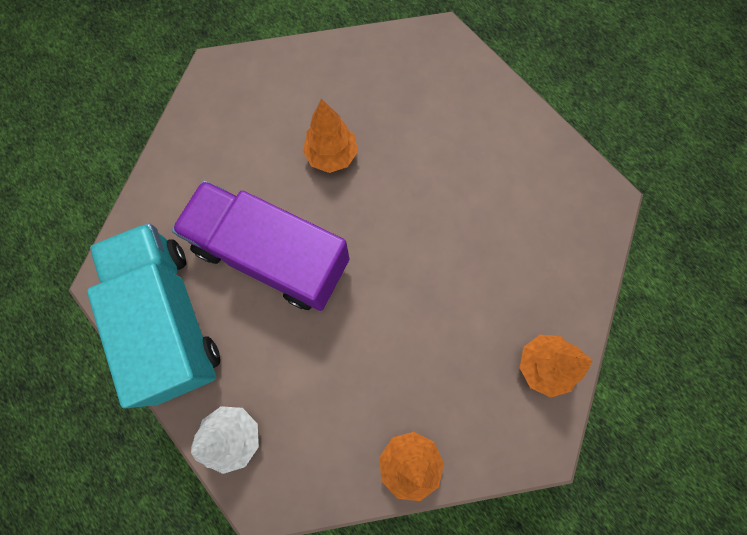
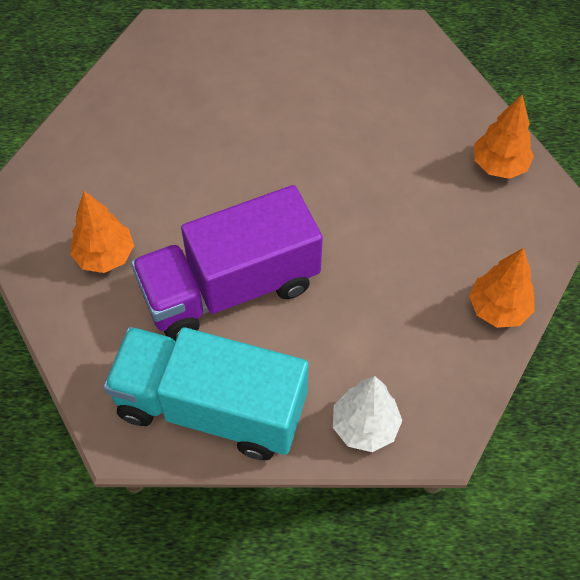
camera: 50 degrees left, 15 degrees down
orange tree [303,98,358,173] -> orange tree moved to [70,191,134,273]

